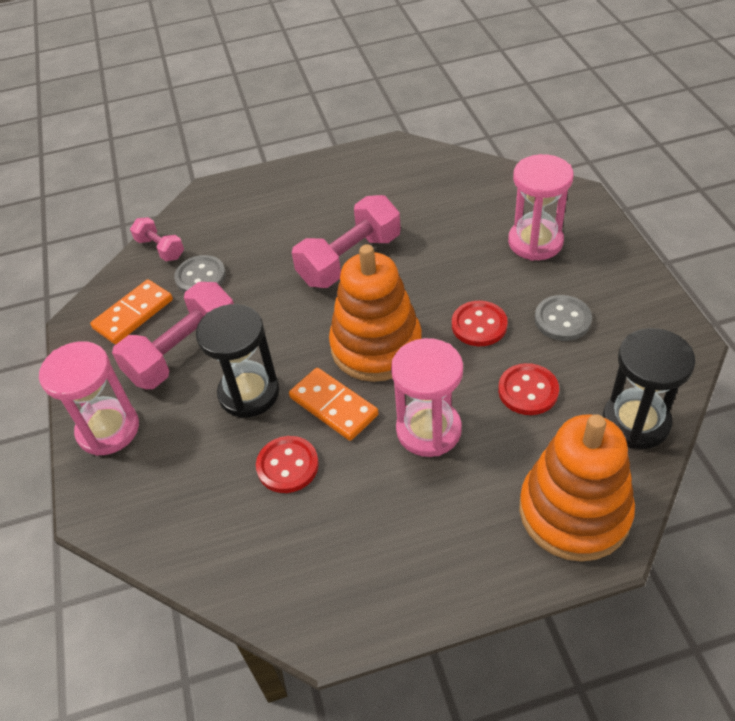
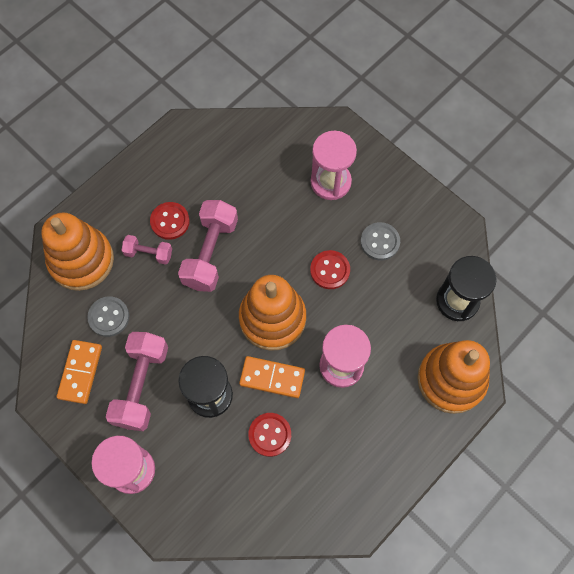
camera: 35 degrees left, 20 degrees up
pink dumbbell [130,217,184,261] -> pink dumbbell moved to [121,235,172,265]
red button [498,363,559,415] -> red button moved to [150,202,190,240]
none -> orange stacking toy [41,212,114,291]

